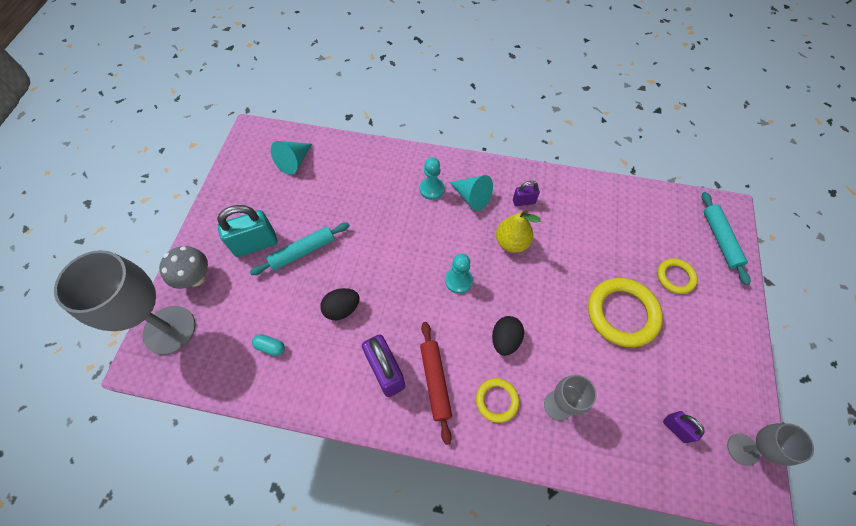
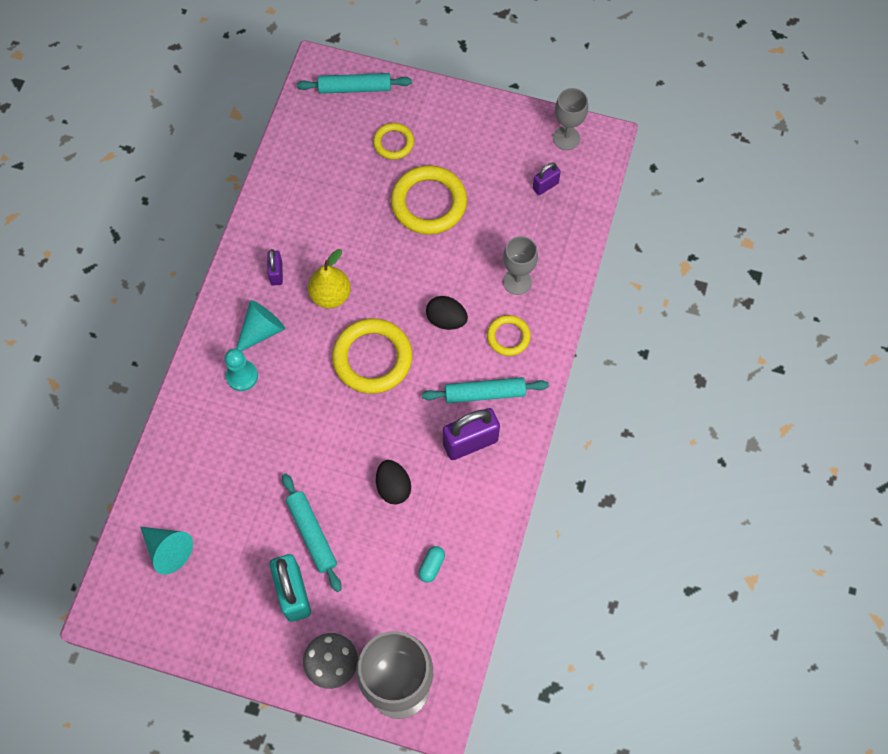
camera: 85 degrees left, 5 degrees up
red rolling pin [420,322,452,445] -> turquoise rolling pin [422,377,549,403]
turquoise pawn [445,253,473,294] -> yellow ring [332,318,412,394]

